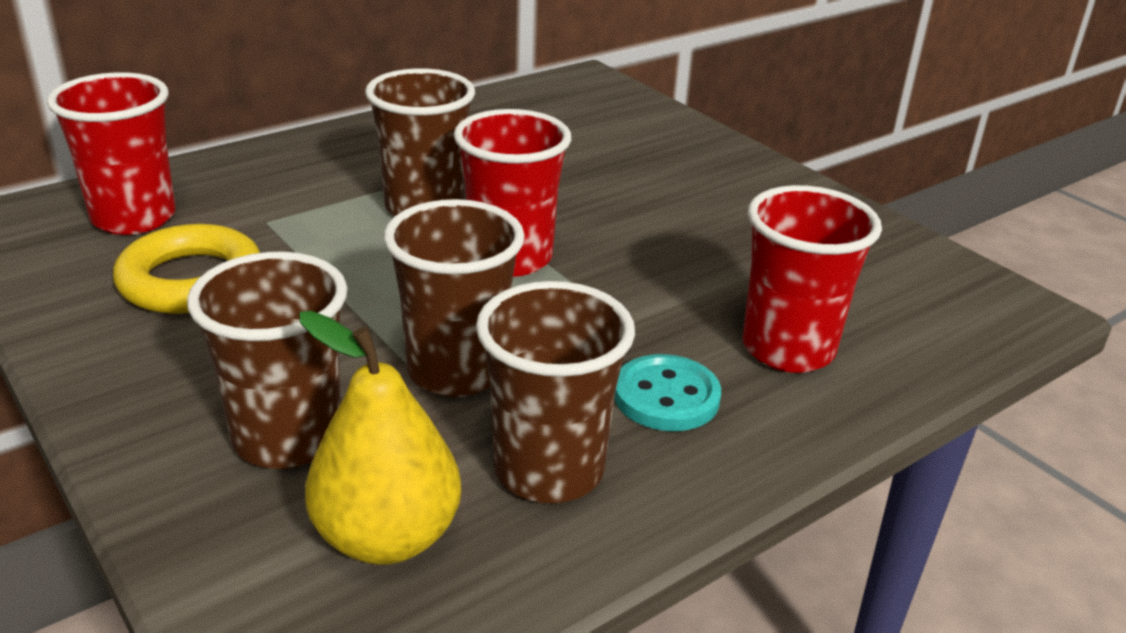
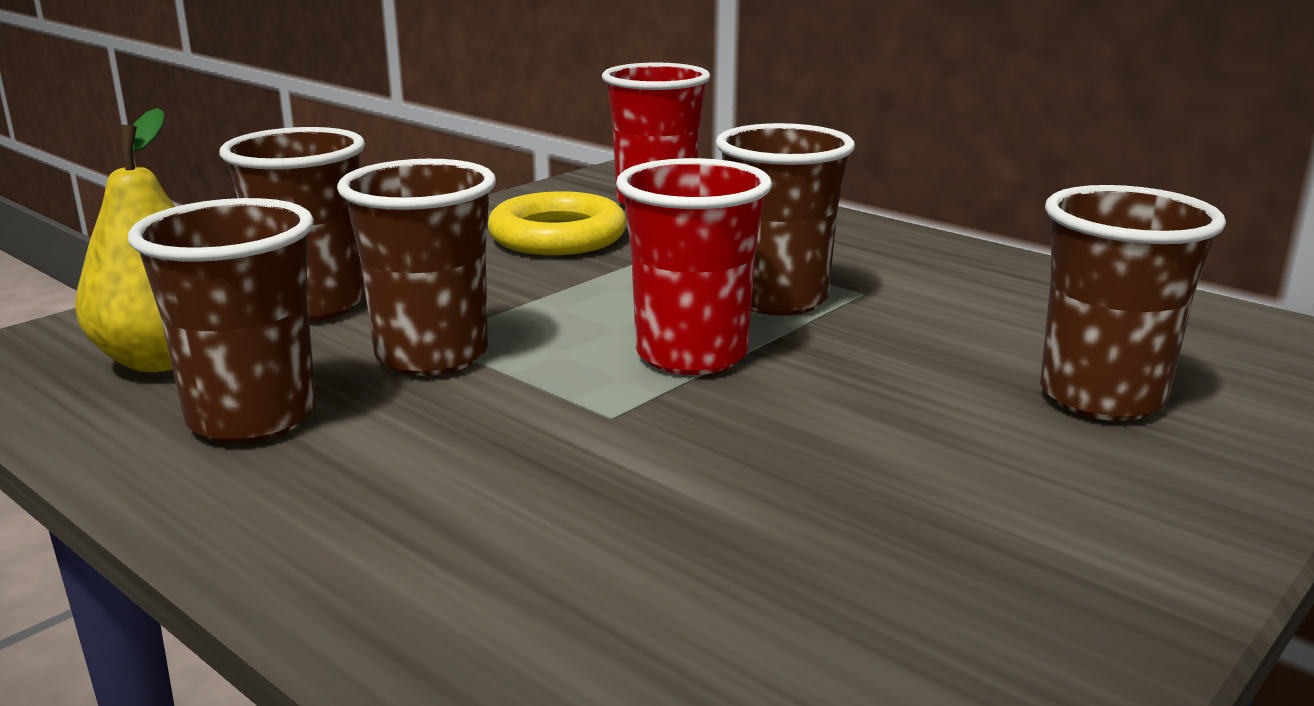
camera: 80 degrees right, 10 degrees down
turquoise button [614,354,721,431] -> none
red cup [742,185,882,373] -> none
none -> brown cup [1040,185,1226,421]

